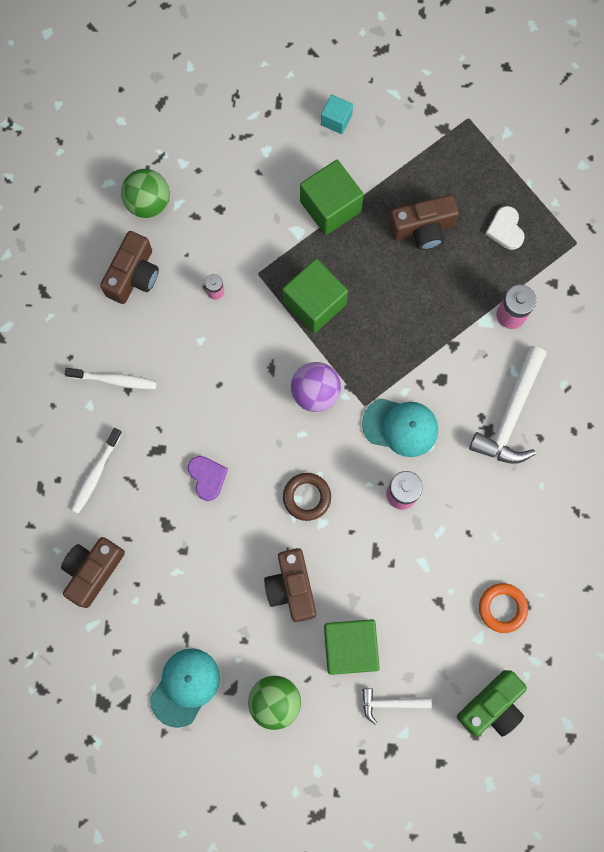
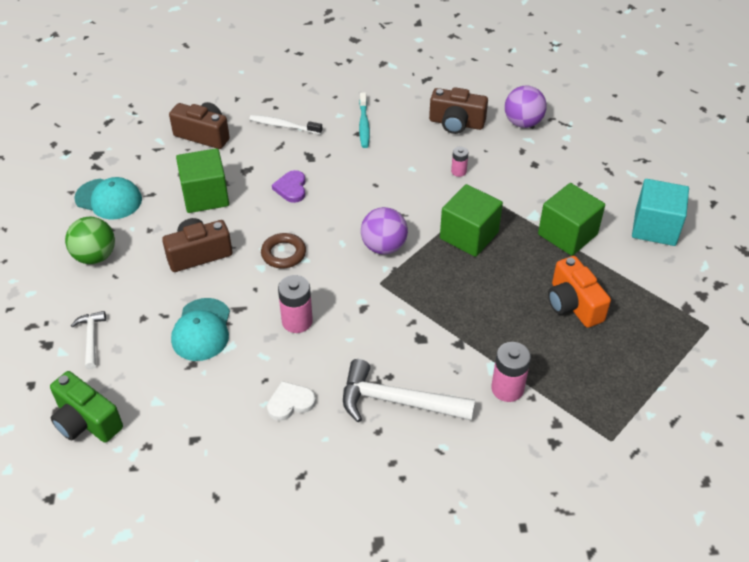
camera: 80 degrees right, 30 degrees down
white toothbrush [65,368,157,389] -> turquoise toothbrush [359,92,370,148]
green ball [121,169,170,218] -> purple ball [505,86,546,128]
purple heart [187,456,228,501] -> purple heart turned 120 degrees clockwise [272,170,305,203]
turquoise cube [321,95,353,134] -> turquoise cube [632,179,689,246], size x1.85
green cube [324,619,380,675] -> green cube moved to [176,148,229,213]
turquoise cap [362,399,438,457] -> turquoise cap moved to [171,298,230,361]
brown camera [389,194,459,250] -> orange camera [548,256,611,328]
orange ring [479,583,528,633] -> none
white heart [486,206,525,250] -> white heart moved to [267,381,316,421]

